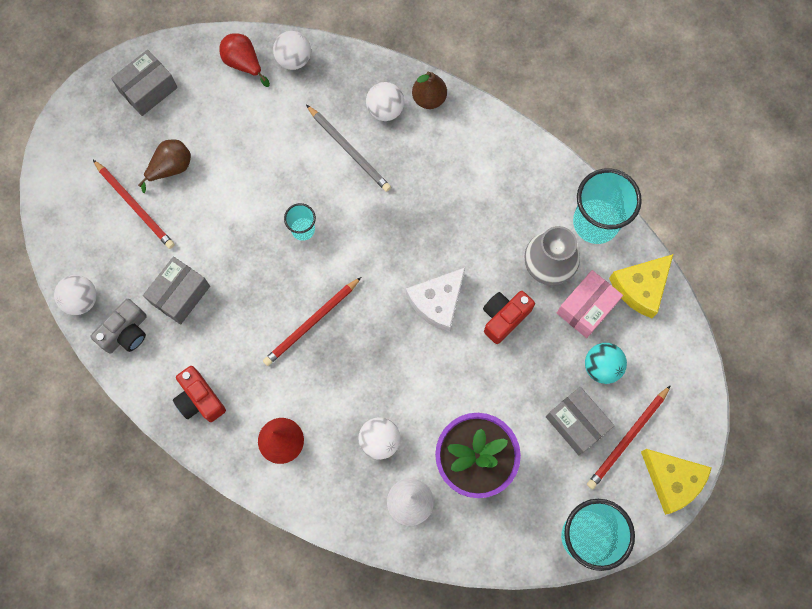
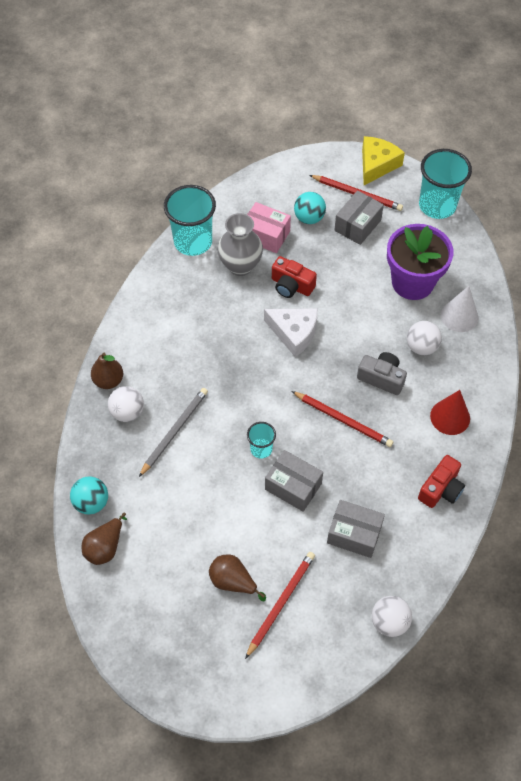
camera: 105 degrees left, 15 degrees down
grey camera [90,299,147,354] -> grey camera moved to [357,352,407,395]
grey box [111,50,178,116] -> grey box moved to [265,450,323,512]
red pear [219,33,270,87] -> brown pear [82,513,127,565]
white ball [273,31,311,70] -> turquoise ball [70,476,108,515]
yellow cheese [609,254,673,318] -> none

